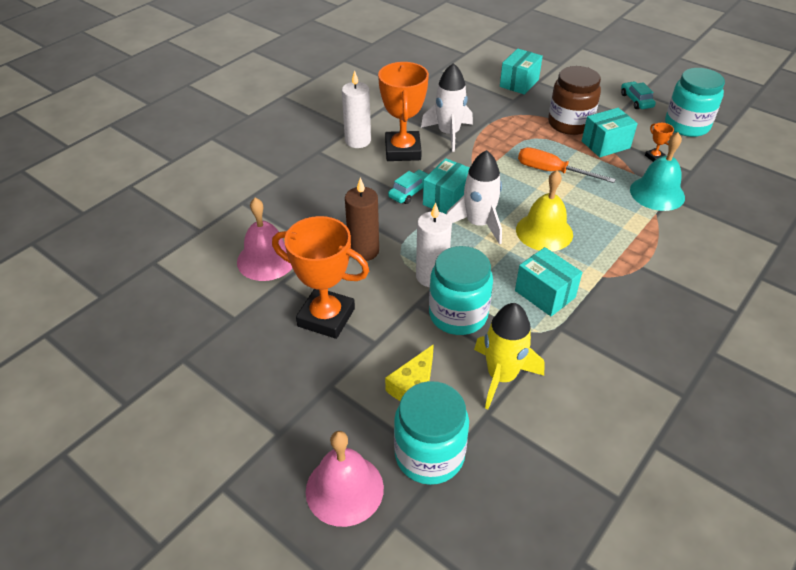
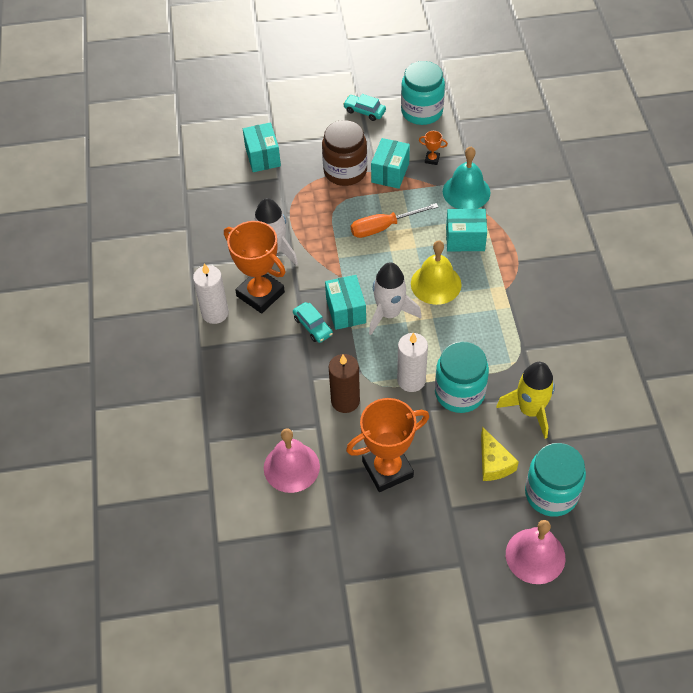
camera: 45 degrees left, 10 degrees up
turquoise car [388,170,429,204] -> turquoise car turned 150 degrees clockwise [293,302,333,343]
turquoise box [515,247,582,316] -> turquoise box moved to [446,209,487,251]

